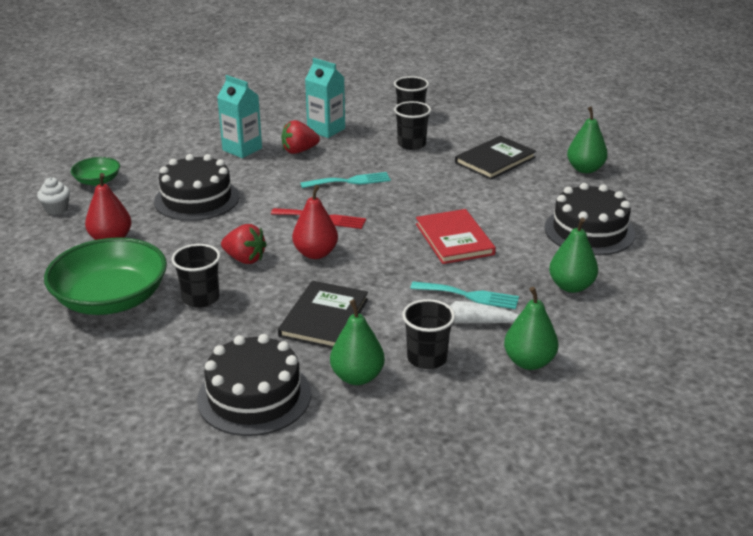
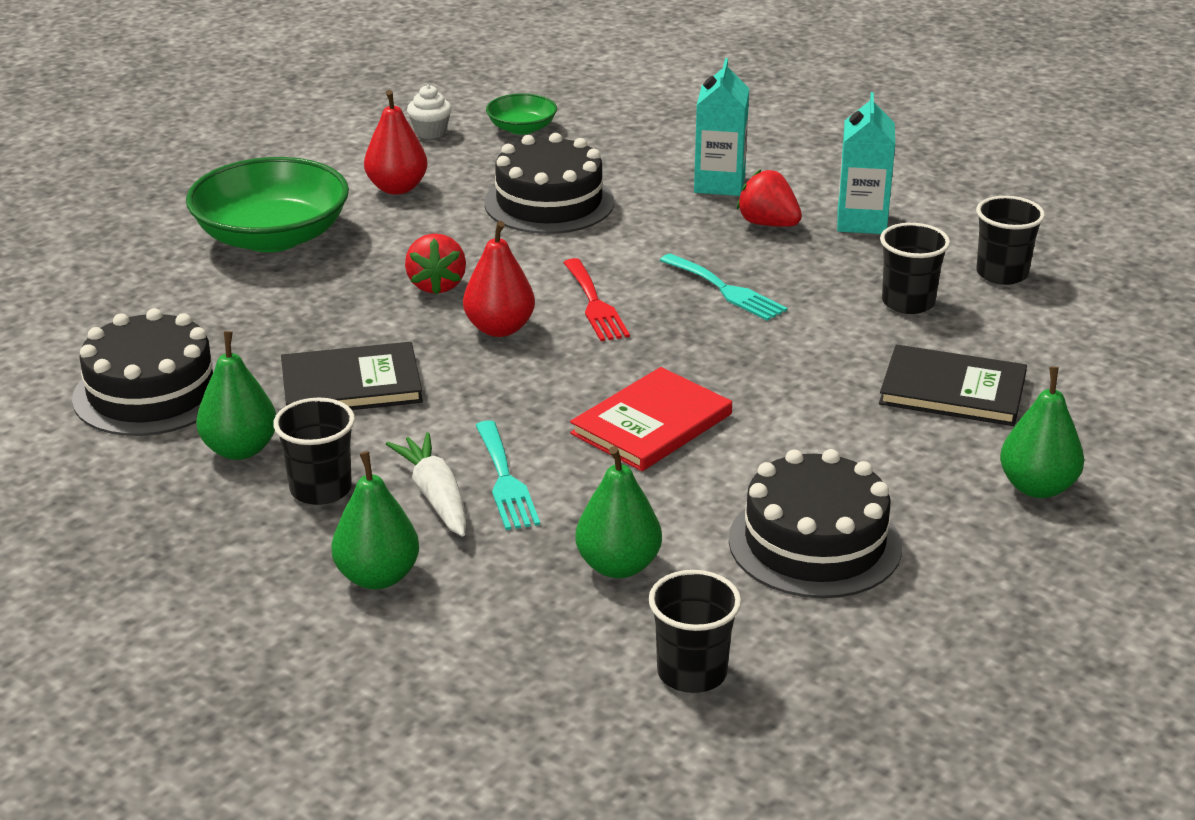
camera: 60 degrees right, 0 degrees up
black cup [171,244,221,308] -> black cup moved to [649,570,741,693]

